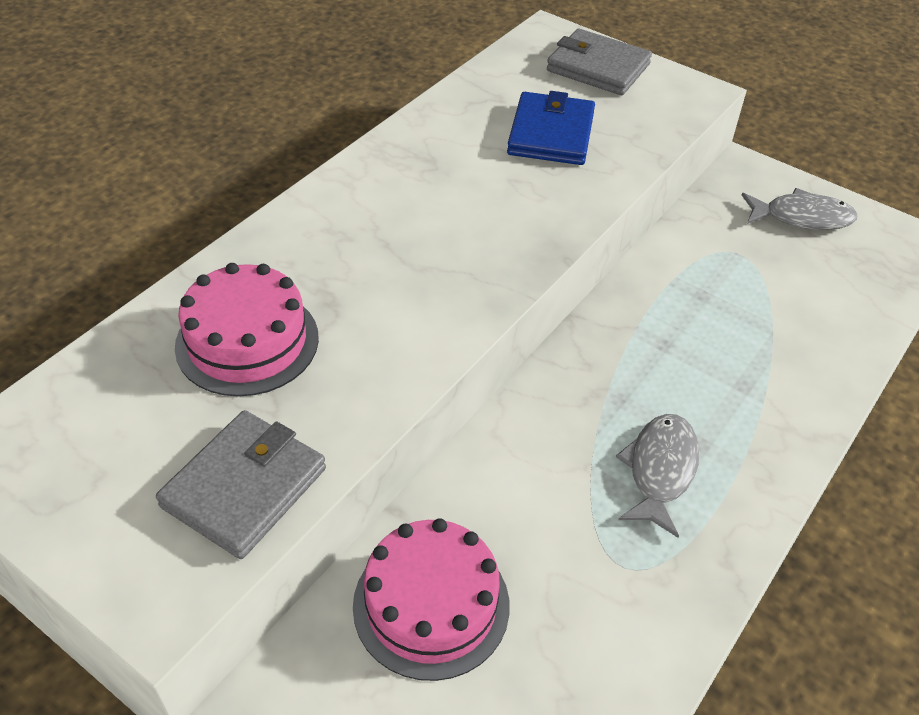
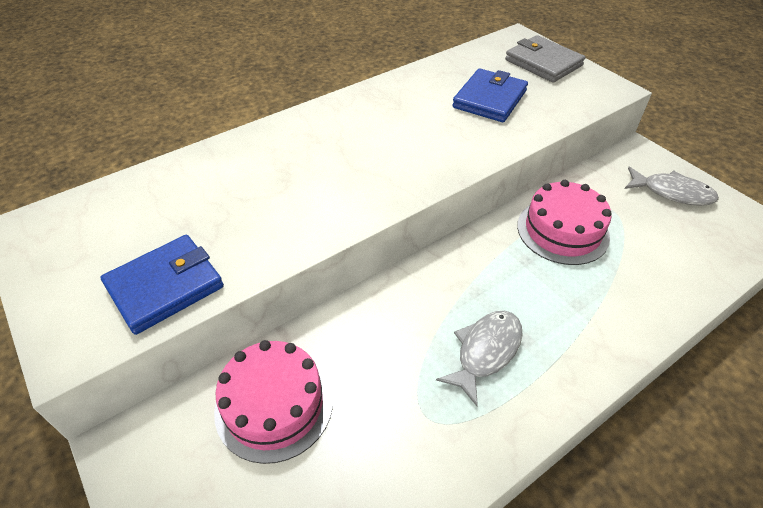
camera: 20 degrees right, 0 degrees up
grey wallet [156,410,326,559] -> blue wallet [101,235,224,335]
pink cake [175,263,319,397] -> pink cake moved to [517,180,612,265]

